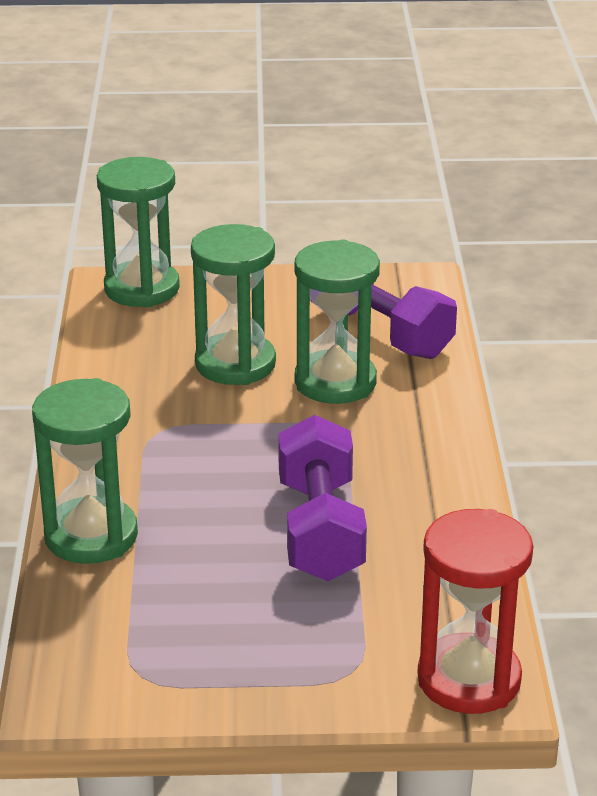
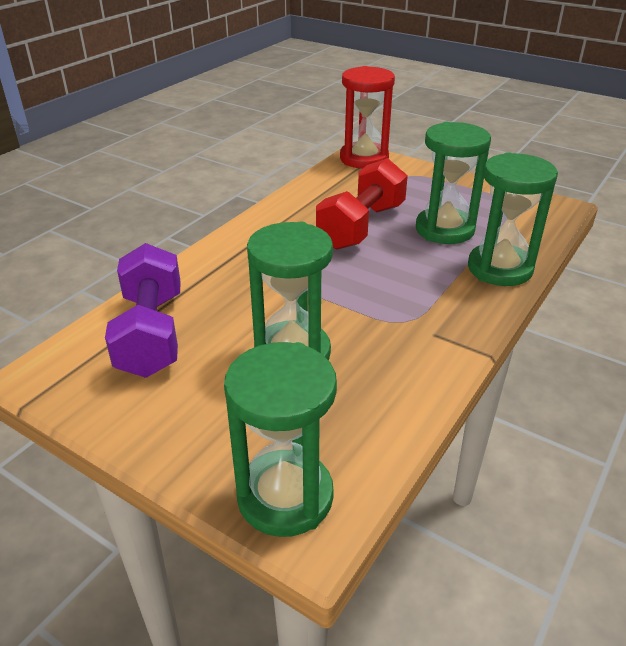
camera: 145 degrees left, 5 degrees up
purple dumbbell [278,415,367,581] -> red dumbbell [316,158,408,250]
green hourglass [294,239,380,404] -> green hourglass moved to [416,122,491,244]

